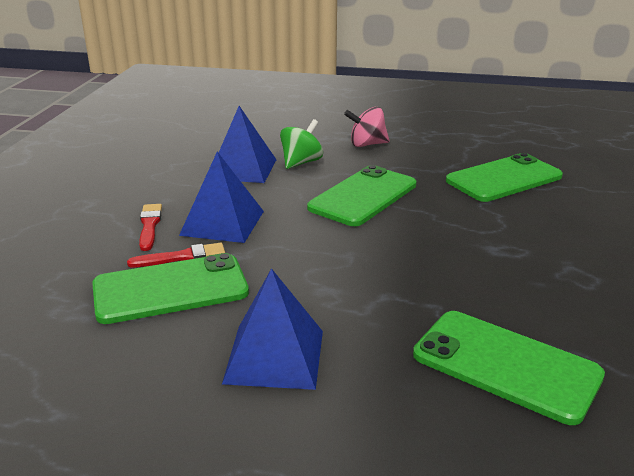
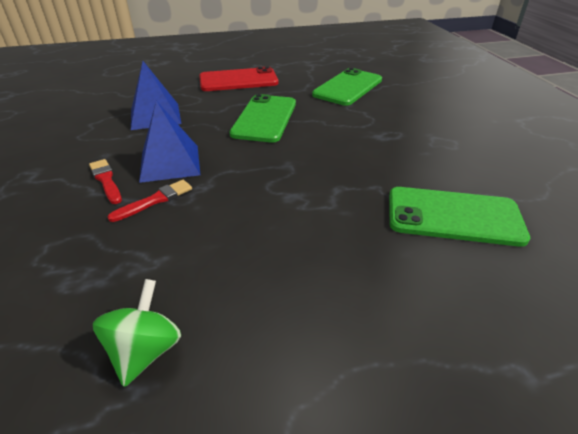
camera: 25 degrees left, 10 degrees up
green phone [92,253,249,324] -> none
blue pyramid [222,268,323,390] -> none
green spinning top [280,119,323,169] -> green spinning top moved to [93,279,181,387]
pink spinning top [344,107,390,147] -> red phone [199,66,278,91]

